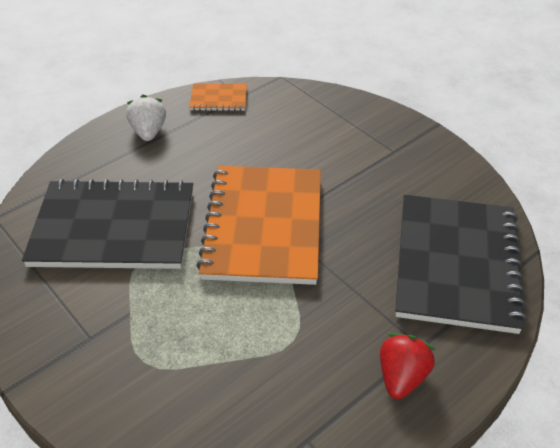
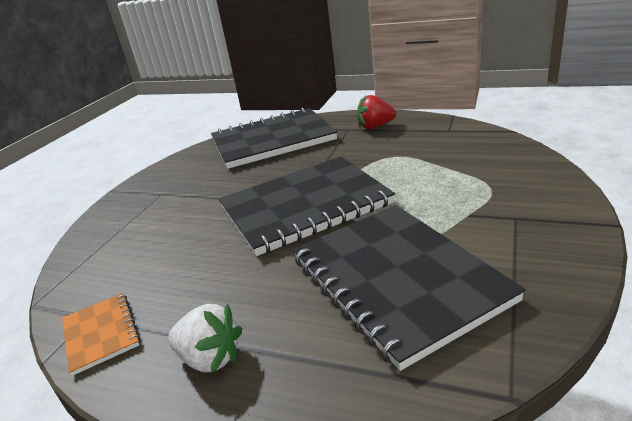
camera: 115 degrees left, 15 degrees down
white strawberry [126,95,166,141] -> white strawberry turned 120 degrees counterclockwise [168,304,242,374]
orange notebook [196,166,321,285] -> black notebook [219,157,395,256]

